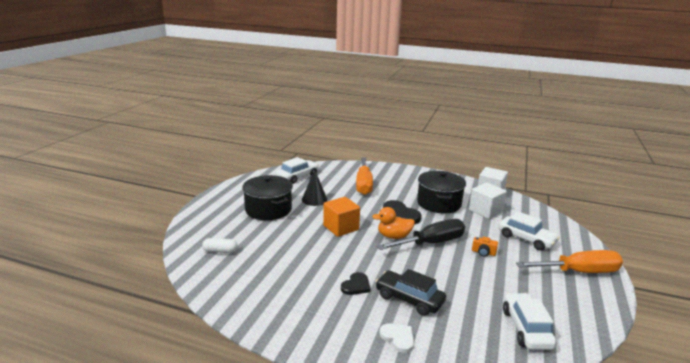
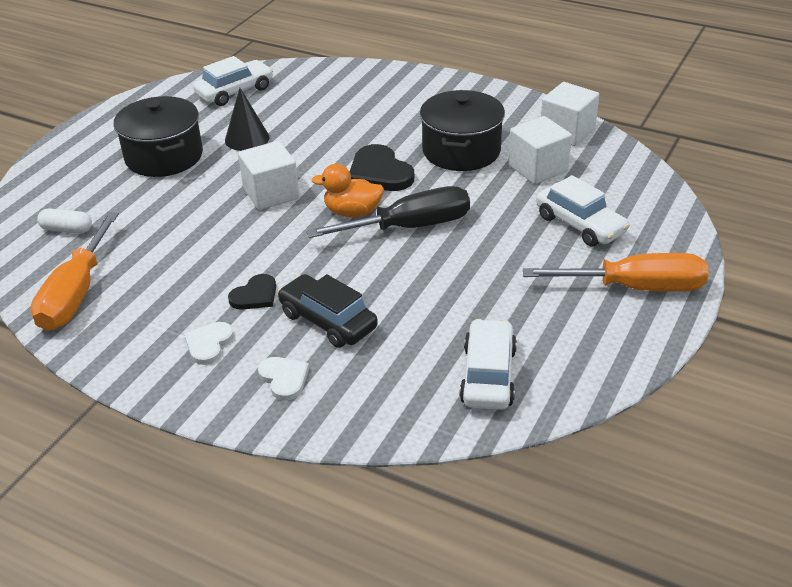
camera: 10 degrees right, 15 degrees up
orange cube [323,197,360,237] -> white cube [238,141,300,210]
orange screwdriver [356,157,373,195] -> orange screwdriver moved to [31,212,119,331]
orange camera [472,237,498,257] -> none
none -> white heart [184,322,234,365]

